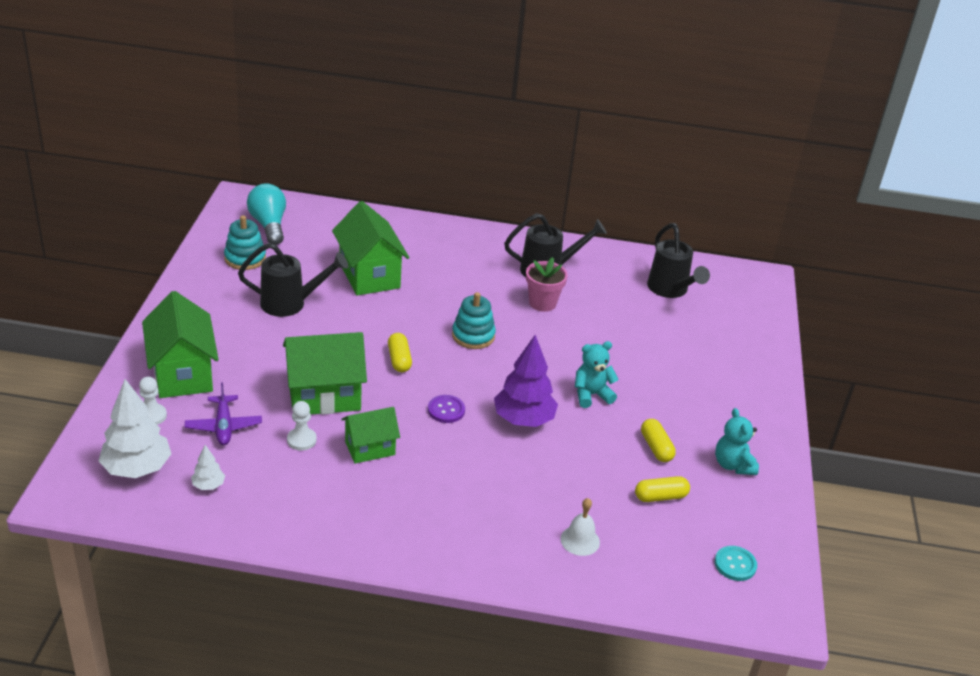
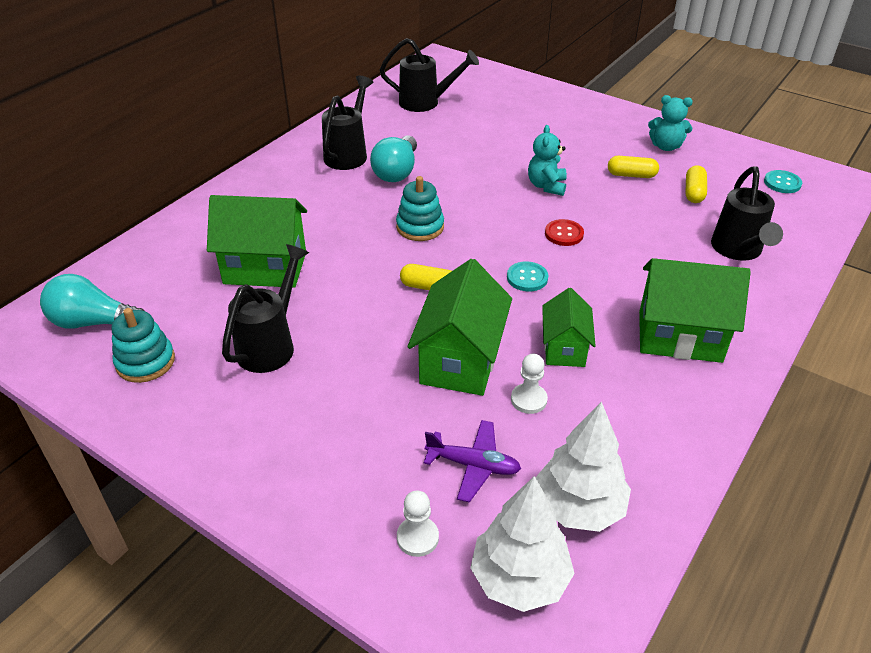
camera: 60 degrees left, 5 degrees up
green house [142,291,219,398] -> green house moved to [639,258,751,363]
white tree [191,445,225,490] -> white tree [535,402,631,532], size x2.11
purple button [428,395,465,423] -> turquoise button [507,261,548,291]
purple tree [494,335,558,427] -> red button [545,219,584,246]
pink flower pot [526,257,568,312] -> turquoise light bulb [370,135,417,182]
white bell [560,498,600,556] -> black watering can [711,167,783,260]

